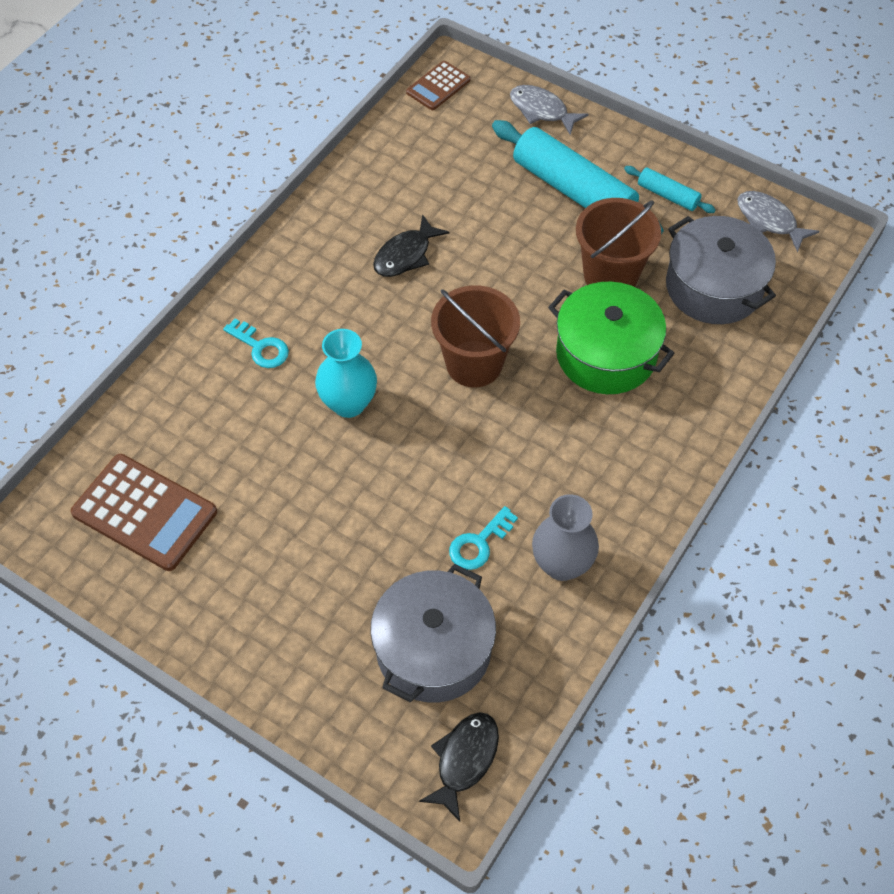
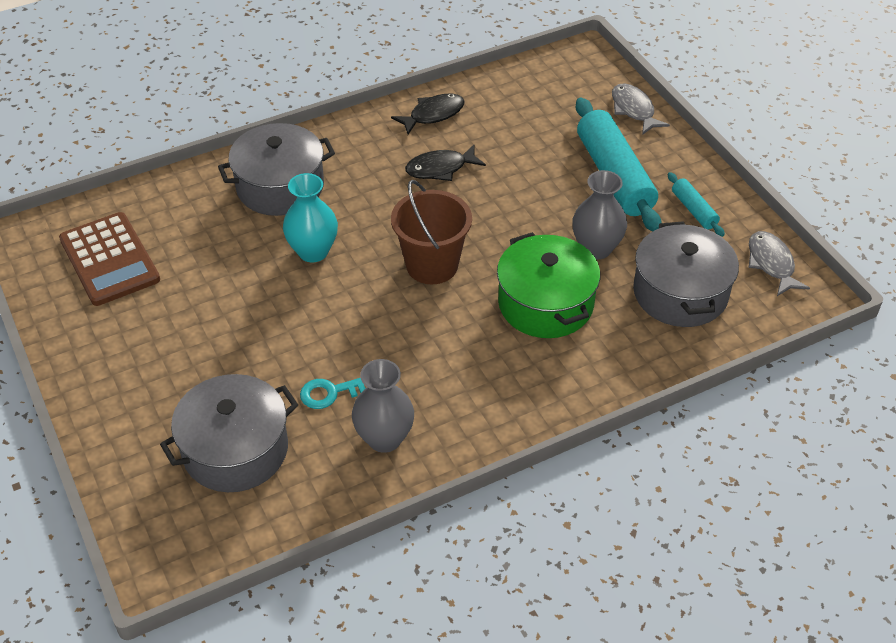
camera: 30 degrees right, 10 degrees down
turquoise key [223,319,289,368] -> grey pot [218,123,335,216]
brown calculator [406,61,471,110] -> none
black fish [419,712,499,822] -> black fish moved to [391,93,465,134]
brown bucket [576,198,661,287] -> grey vase [572,170,627,259]

